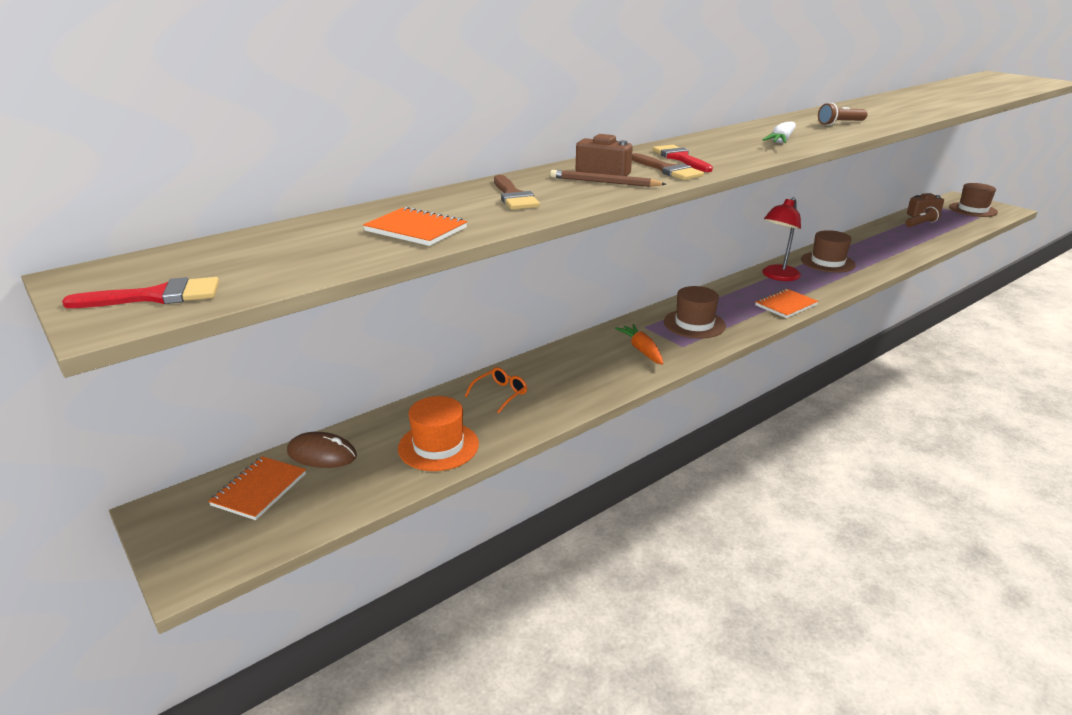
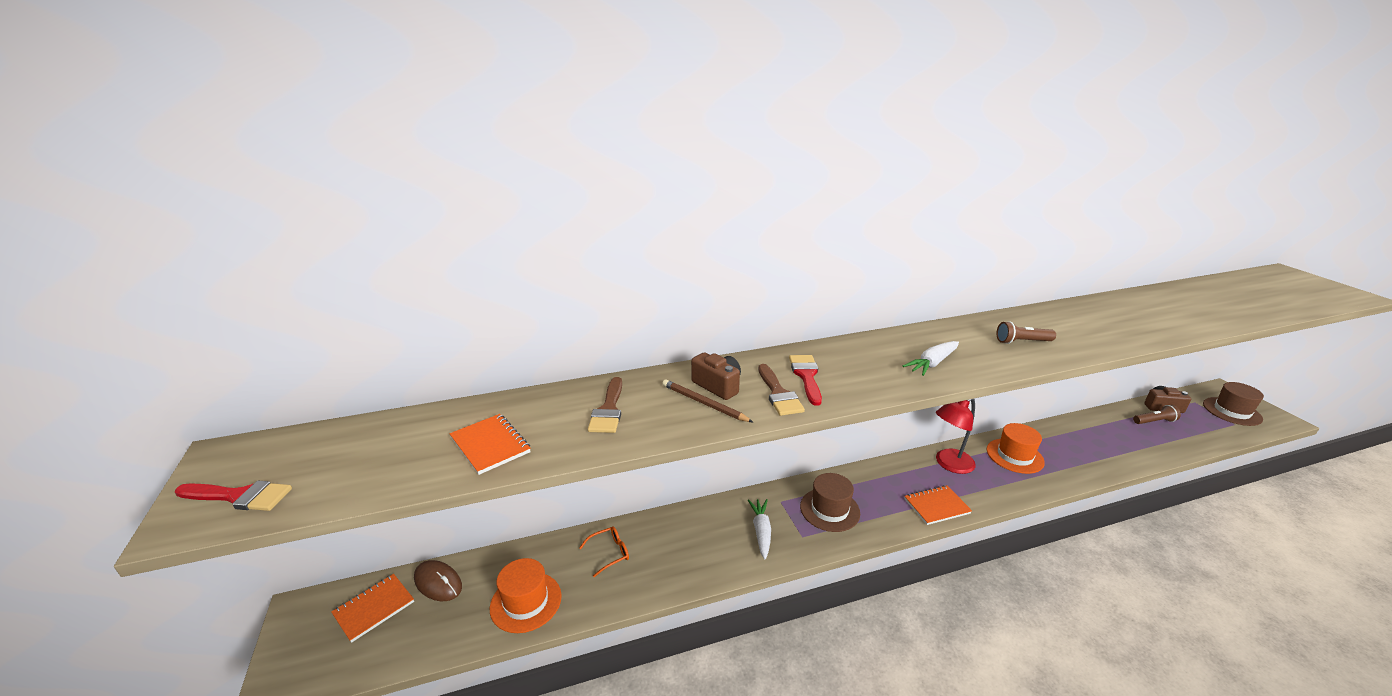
camera: 20 degrees right, 0 degrees up
orange carrot [615,324,664,365] -> white carrot [748,499,771,559]
brown hat [801,230,856,273] -> orange hat [987,423,1045,474]

